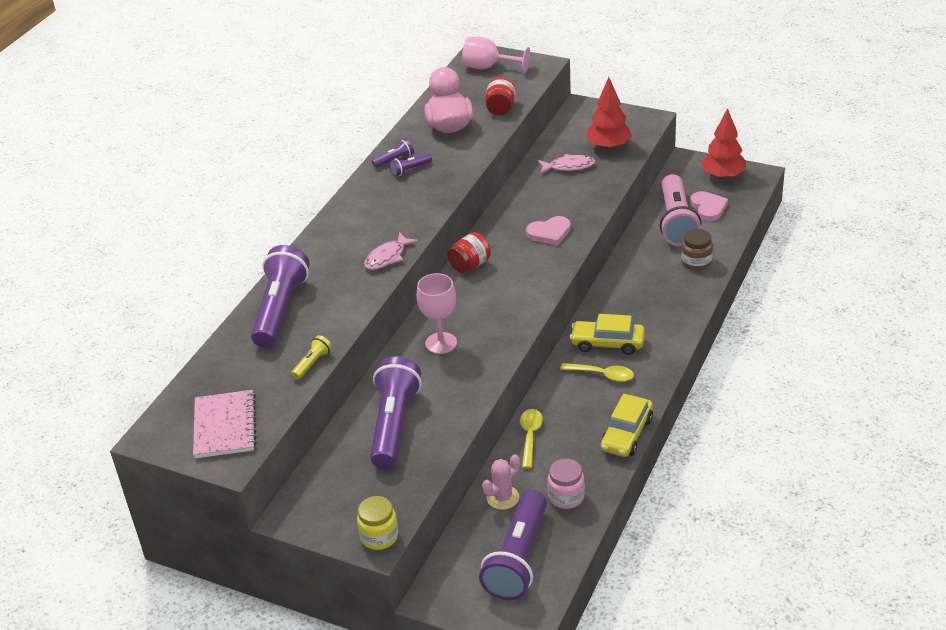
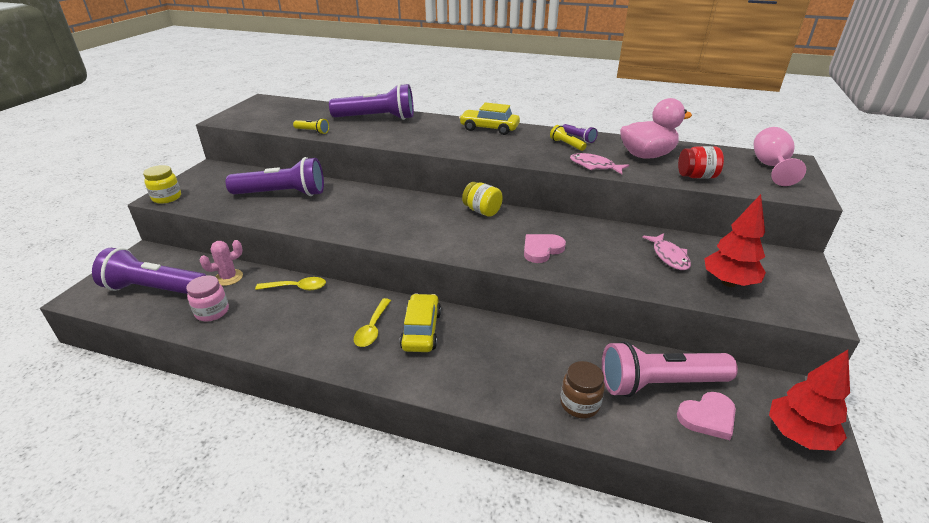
camera: 80 degrees right, 5 degrees down
pink notebook [193,390,256,458] -> none
pink fish [364,232,418,270] -> pink fish moved to [570,153,629,174]
purple flashlight [389,153,432,177] -> yellow flashlight [550,125,587,151]
pink goblet [417,273,457,354] -> none
red jar [447,232,491,273] -> yellow jar [462,182,503,217]
pink cactus [482,454,520,510] -> pink cactus turned 75 degrees counterclockwise [200,240,243,286]
pink heart [526,216,571,246] -> pink heart turned 75 degrees clockwise [524,234,566,263]
yellow car [600,394,653,457] -> yellow car moved to [459,102,520,135]

